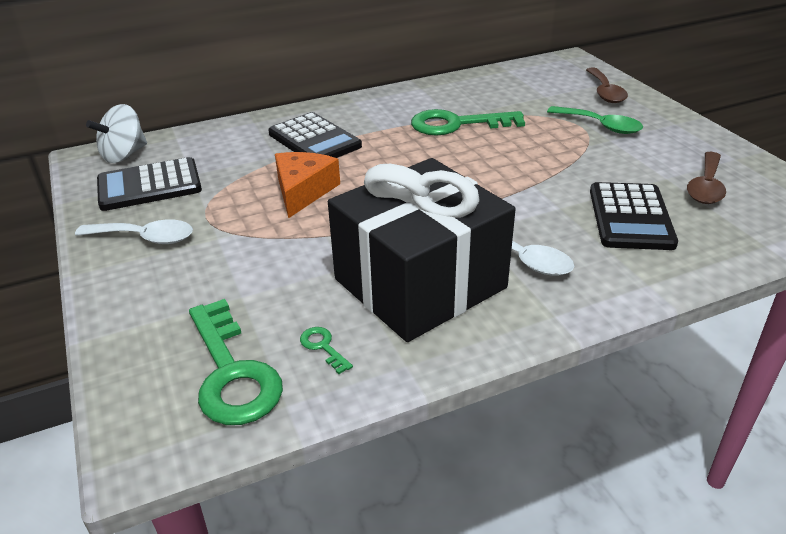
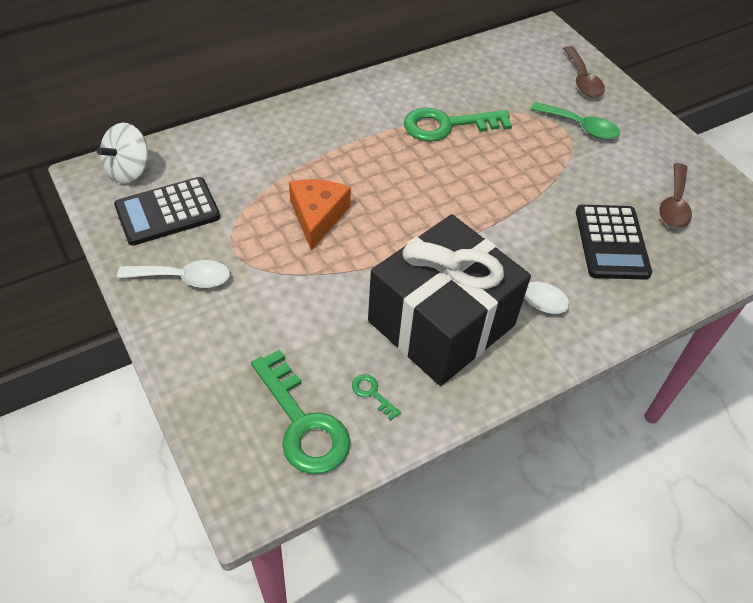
camera: 10 degrees left, 15 degrees up
black calculator [268,112,362,158] -> none

